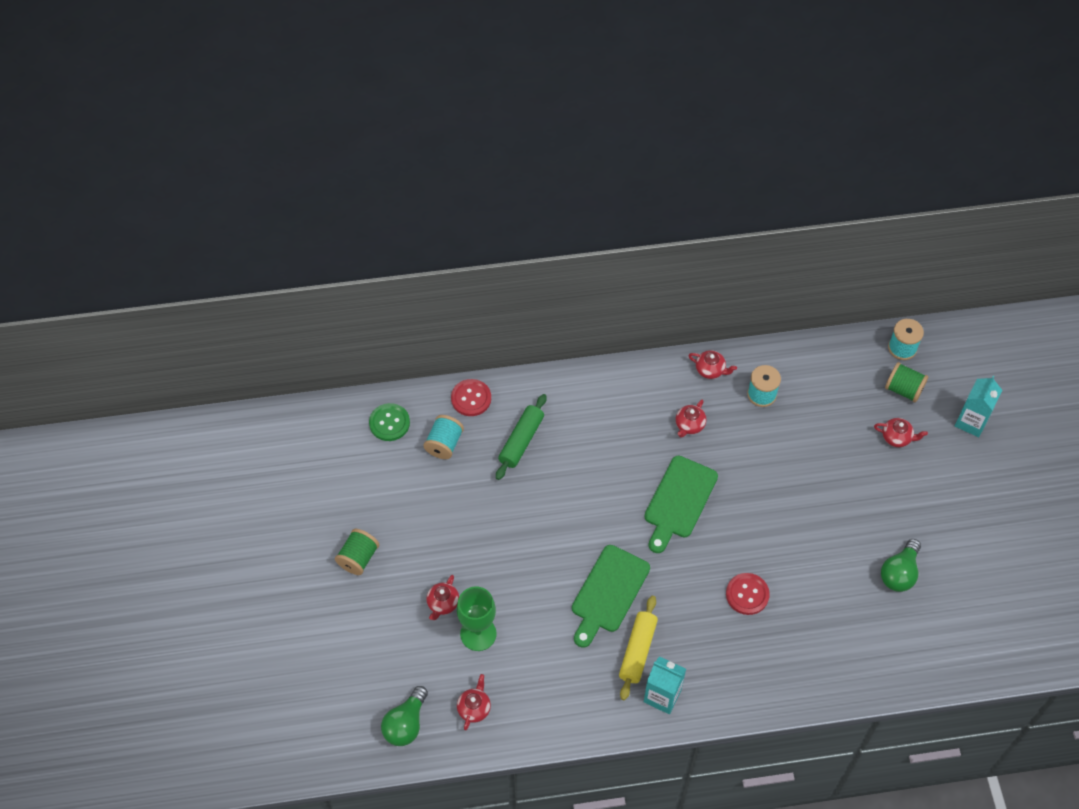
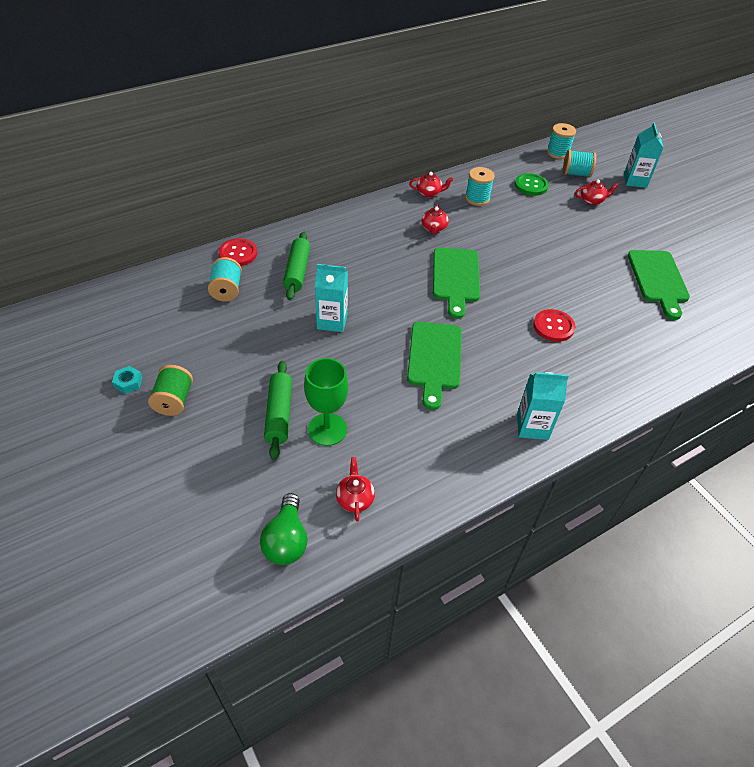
camera: 25 degrees left, 10 degrees down
green button [369,403,410,441] -> green button moved to [515,173,549,196]
red teapot [426,575,459,620] -> green rolling pin [264,361,292,460]
yellow rolling pin [619,596,658,700] -> none
green light bulb [881,539,921,592] -> green cutting board [628,250,690,320]
green spool [885,362,929,403] -> turquoise spool [563,150,596,178]
none -> turquoise nut [112,366,142,394]
none -> turquoise carton [315,264,348,332]

